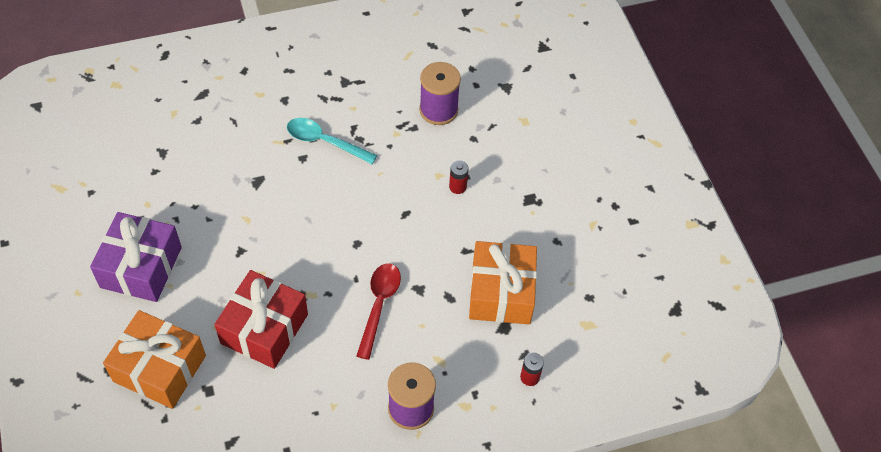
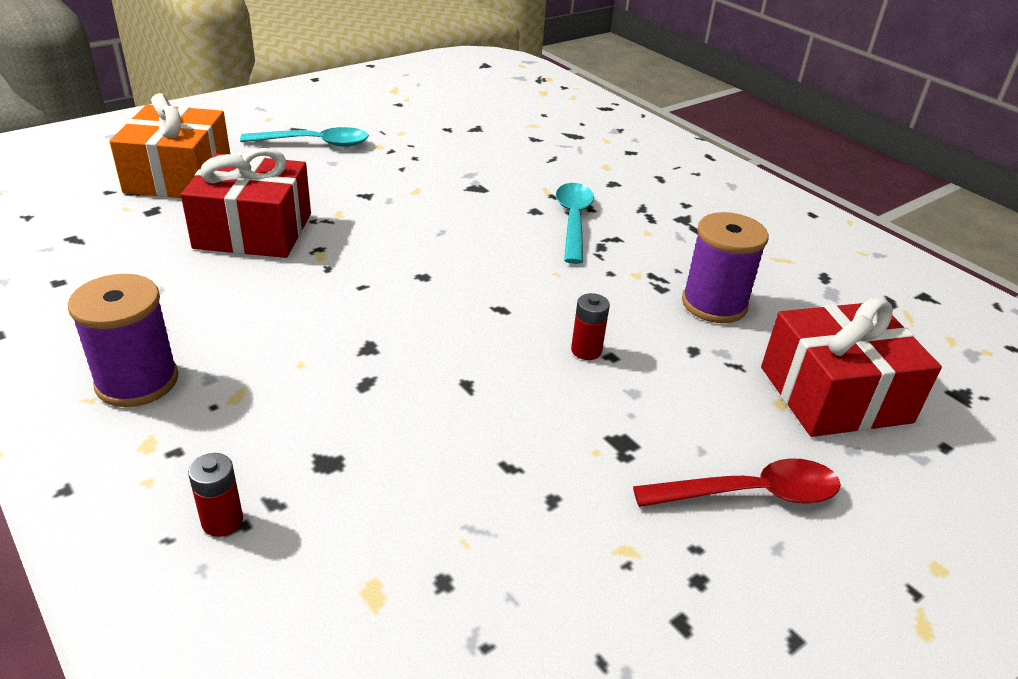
camera: 70 degrees right, 20 degrees down
purple gift [90,212,182,302] -> turquoise spoon [240,127,369,147]
red spoon [356,263,401,360] -> red spoon moved to [633,458,841,507]
orange gift [469,241,537,324] -> none
none -> red gift [761,298,942,437]

